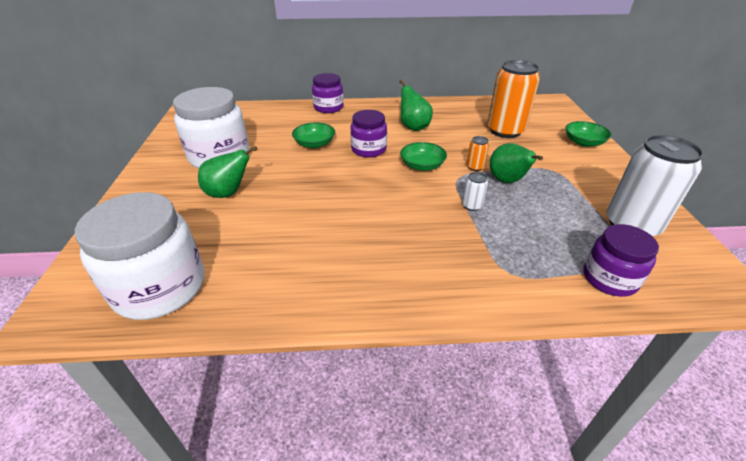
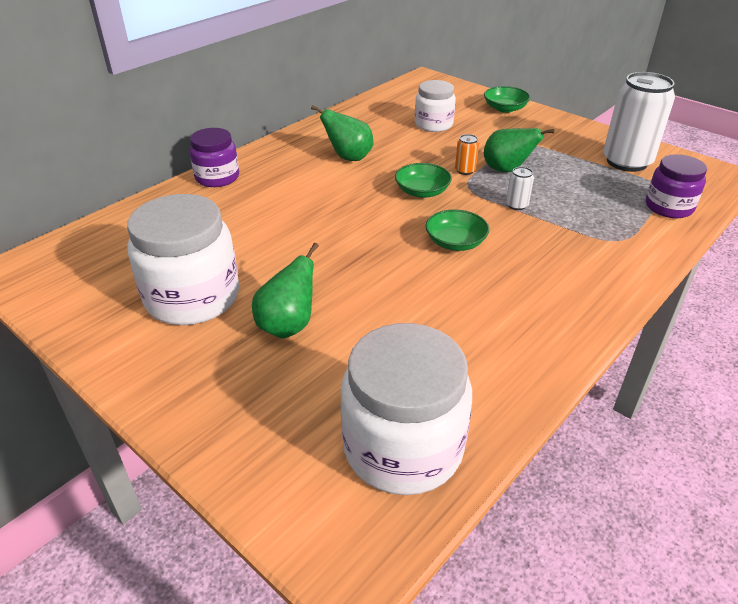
camera: 45 degrees left, 0 degrees up
green bowl [292,123,335,148] -> green bowl moved to [425,209,489,251]
purple jar [351,110,387,158] -> none
orange can [487,60,540,138] -> white jar [415,80,456,132]

